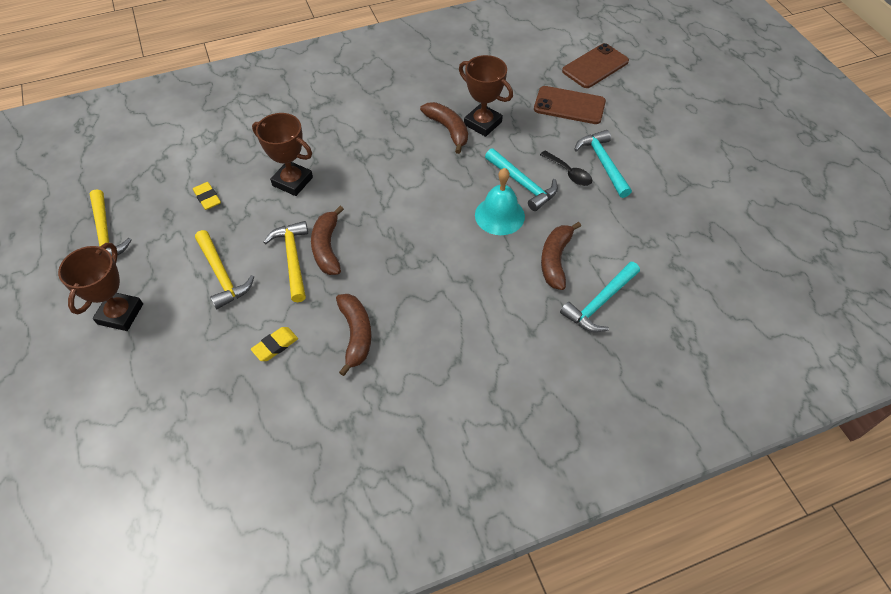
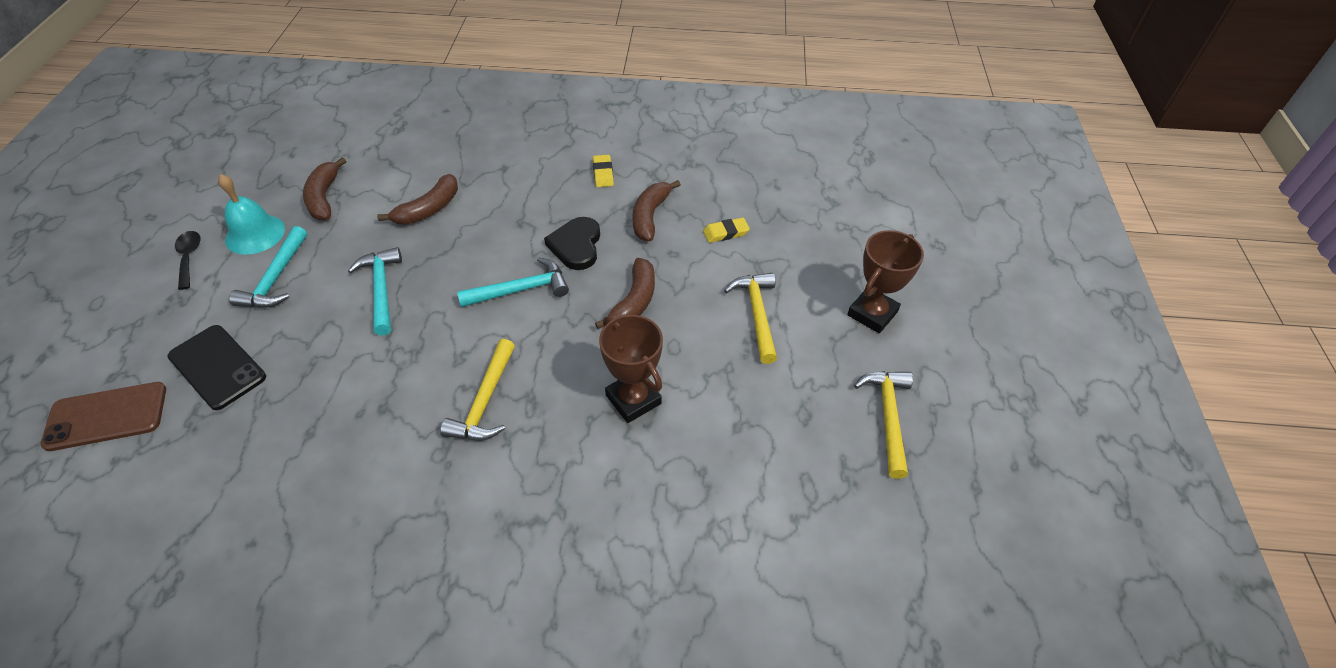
camera: 155 degrees left, 5 degrees down
yellow eraser [193,182,221,210] -> yellow eraser moved to [593,155,614,187]
yellow hammer [264,221,308,302] -> yellow hammer moved to [440,339,515,440]
brown banana [420,102,468,154] -> brown banana moved to [303,157,346,220]
brown trophy [459,55,513,137] -> none
turquoise bell [475,168,525,235] -> turquoise bell moved to [218,174,285,255]
brown phone [534,86,606,124] -> black phone [167,325,266,410]
black spoon [540,150,592,186] -> black spoon moved to [175,231,201,290]
turquoise hammer [560,261,640,332] -> turquoise hammer moved to [457,257,569,307]
none -> black heart [544,217,600,270]

